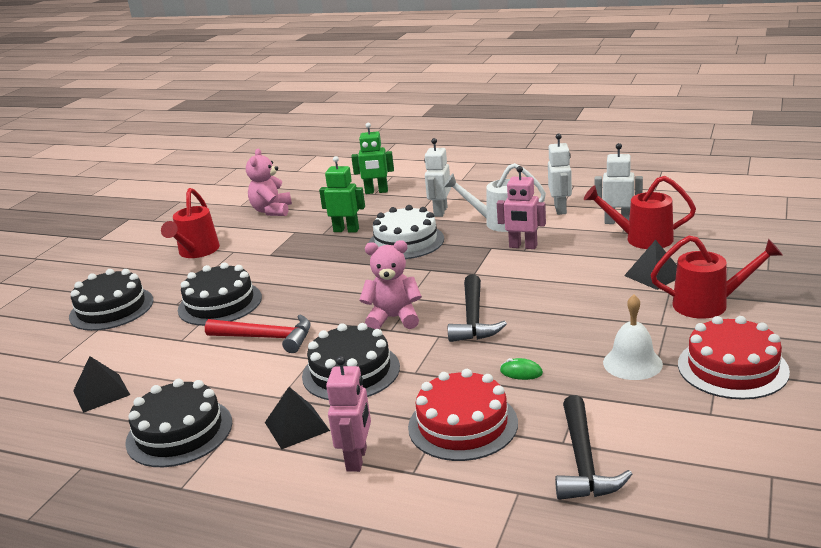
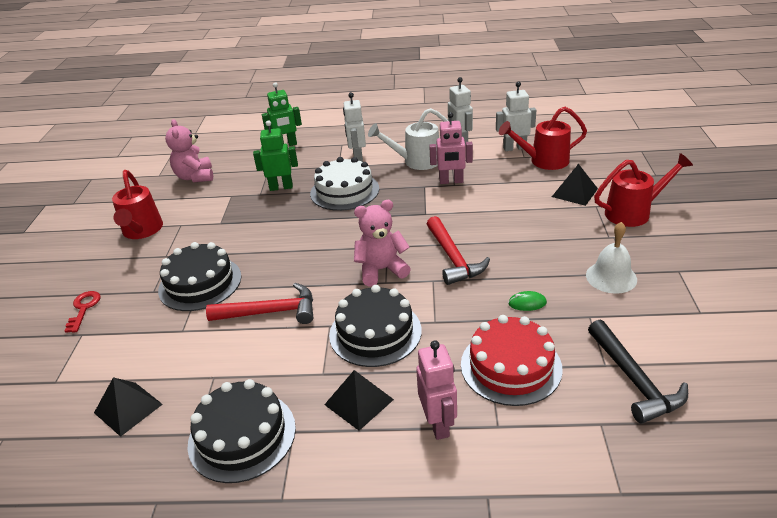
camera: 20 degrees left, 10 degrees up
black cake [69,269,153,331] -> red key [65,291,101,333]
black hammer [448,274,507,342] -> red hammer [427,216,490,285]
red cake [678,316,790,400] -> none

